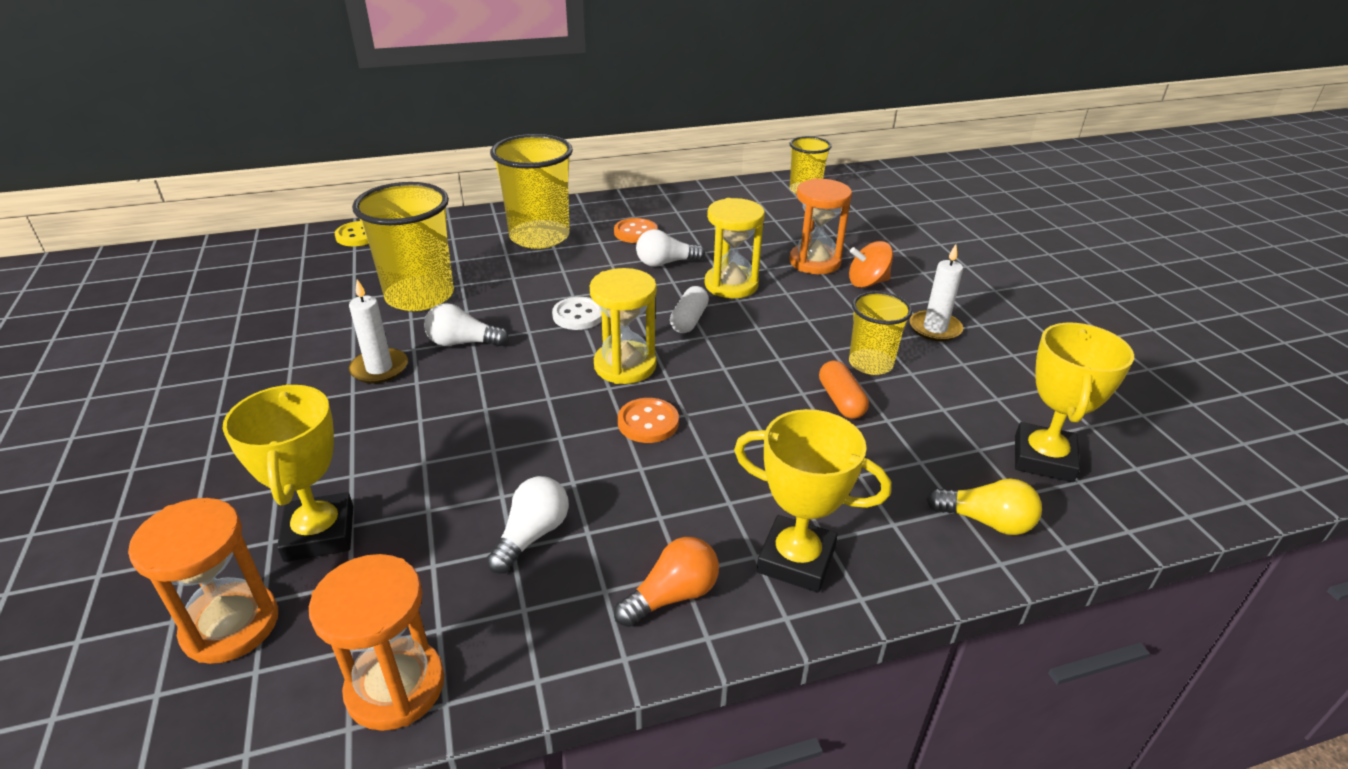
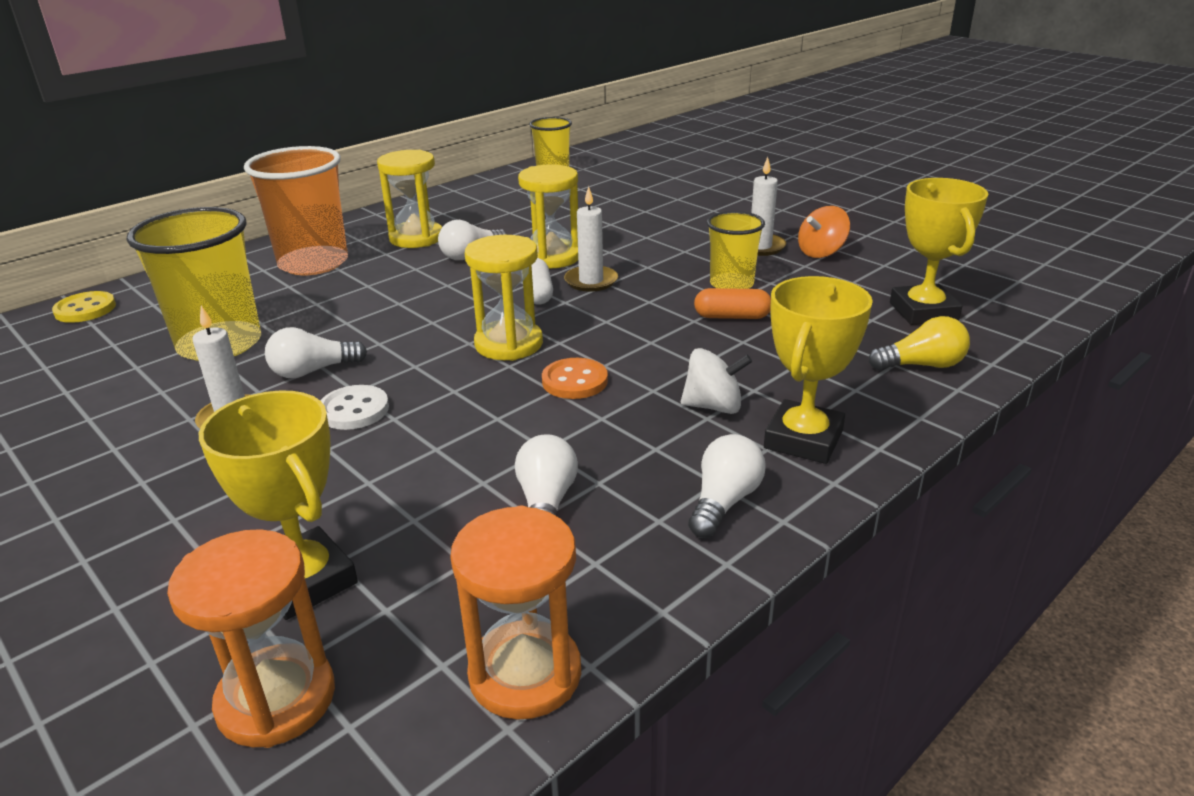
camera: 25 degrees left, 5 degrees down
yellow cup [490,134,573,249] -> orange cup [244,146,348,275]
white button [552,297,602,330] -> white button moved to [320,385,389,430]
orange button [614,218,658,243] -> yellow hourglass [377,150,442,248]
orange light bulb [614,537,719,627] -> white light bulb [688,434,765,538]
yellow trophy [734,409,891,593] -> yellow trophy turned 60 degrees counterclockwise [764,276,873,464]
orange hourglass [790,178,852,274] -> none
orange capsule [819,360,869,419] -> orange capsule turned 45 degrees counterclockwise [694,288,771,319]
orange spinning top [849,241,893,288] -> orange spinning top moved to [798,206,850,258]
none -> white candle [564,186,618,292]
none -> white spinning top [681,348,752,414]

